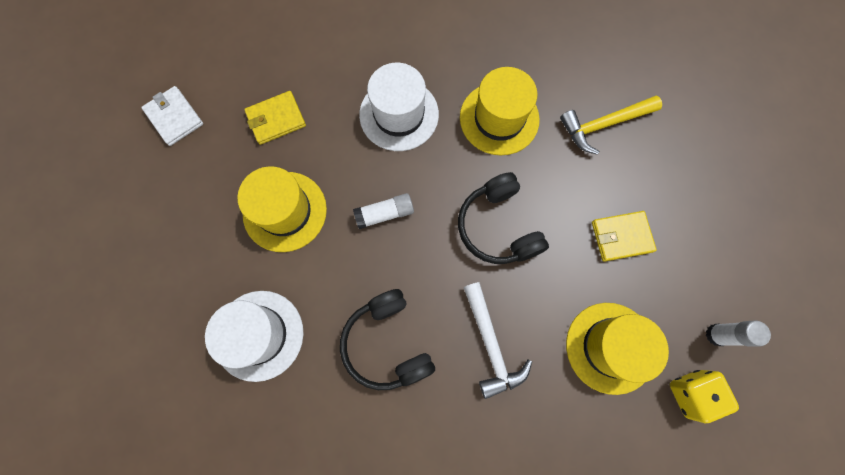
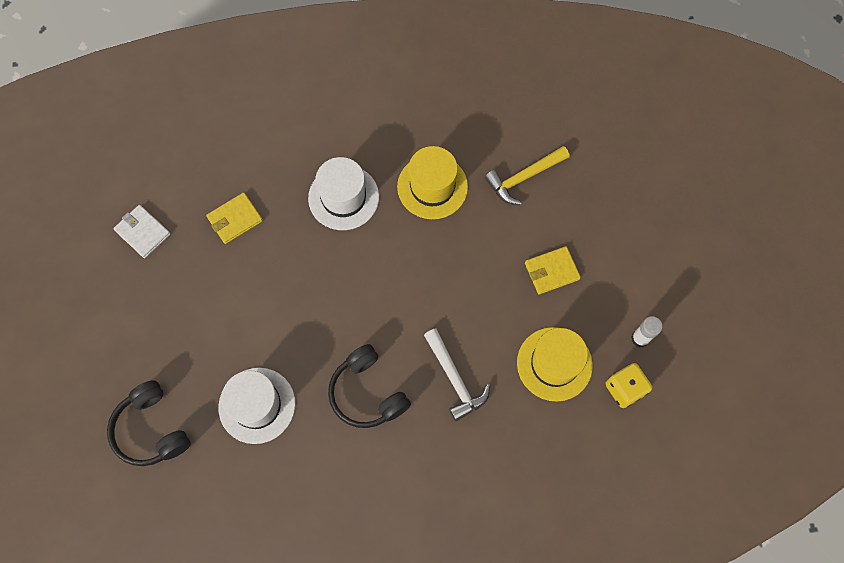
camera: 10 degrees left, 5 degrees down
yellow hat [237,166,327,252] -> none
white glue stick [353,193,414,229] -> none
black headphones [458,172,549,264] -> black headphones moved to [107,380,191,466]

